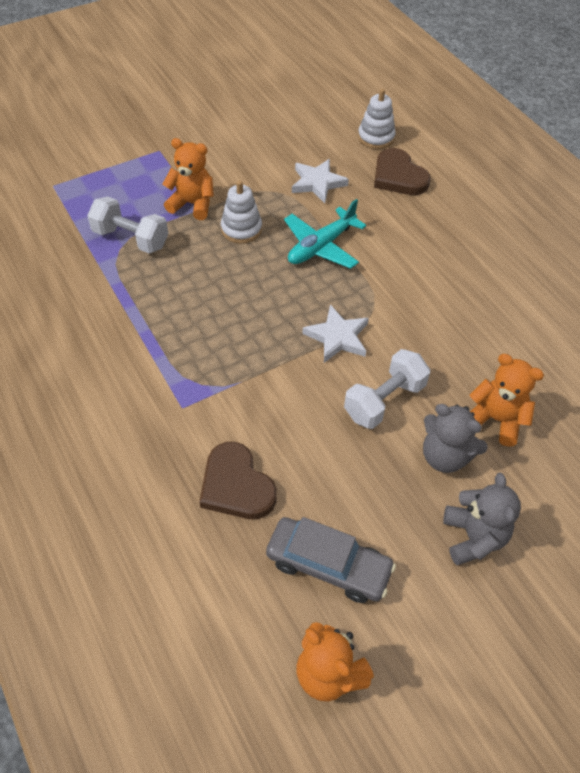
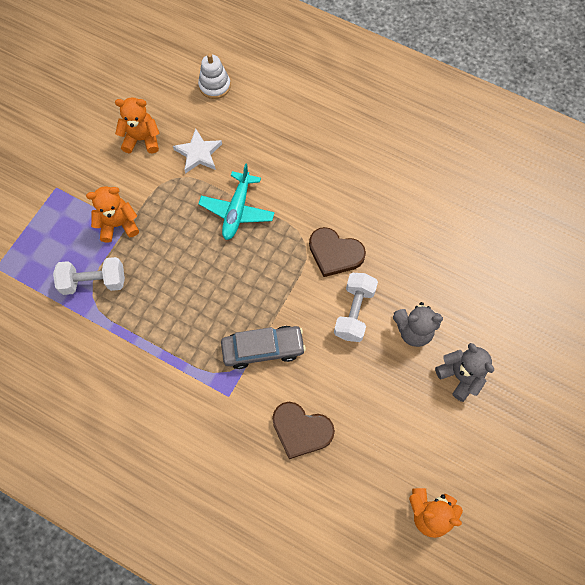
camera: 30 degrees left, 15 degrees up
white stacking toy [221,180,262,244] -> none
grey car [266,517,396,603] -> grey car moved to [221,326,306,369]
white star [302,305,369,363] -> none
brown heart [374,148,431,195] -> brown heart moved to [309,227,366,277]
orange teddy bear [469,354,544,447] -> orange teddy bear moved to [115,97,160,154]

